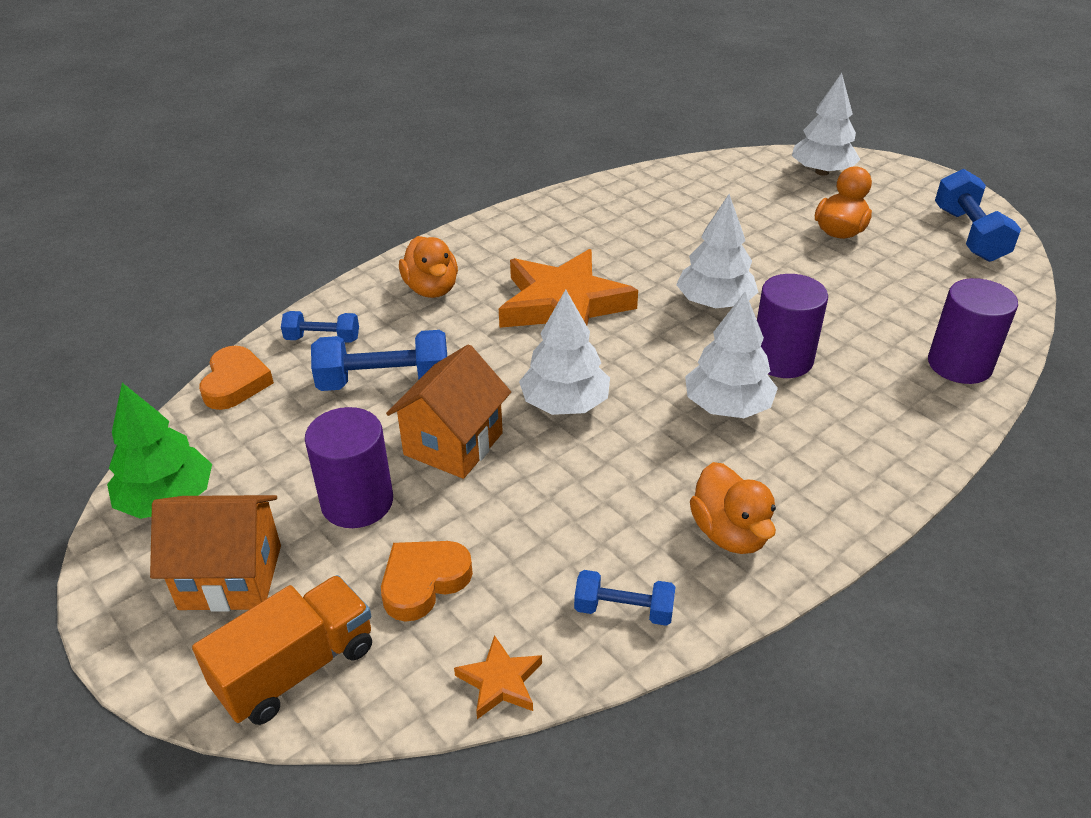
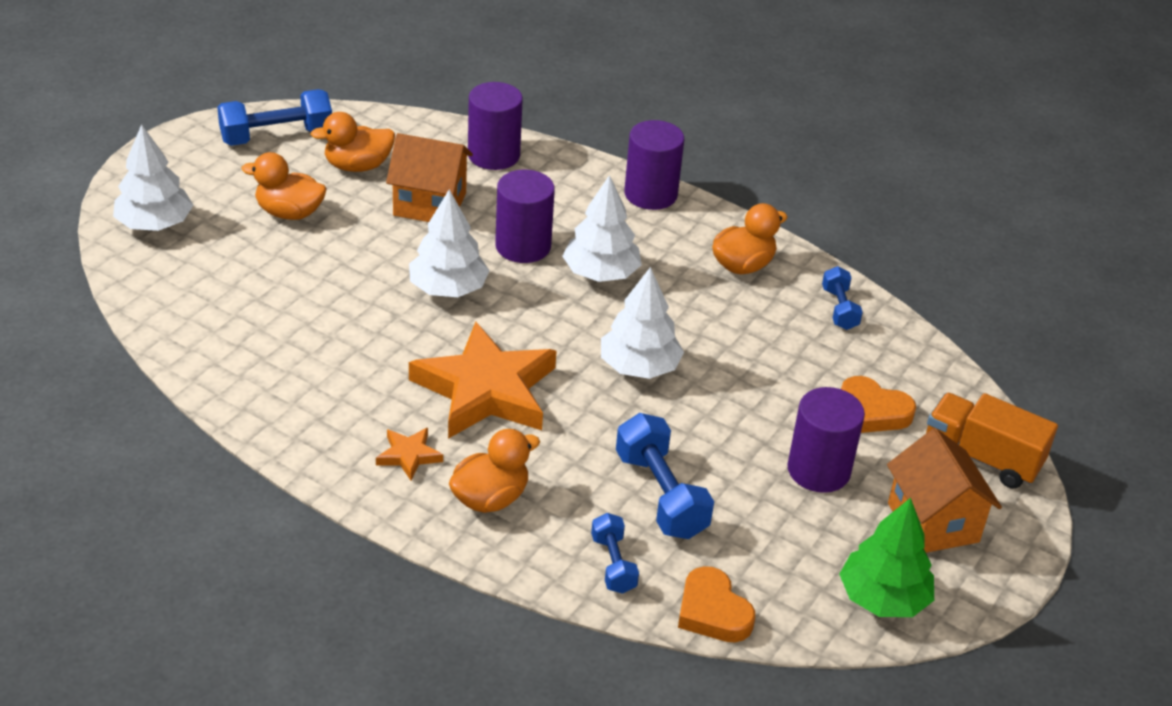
camera: 110 degrees left, 0 degrees up
orange heart [199,346,274,410] -> orange heart turned 105 degrees counterclockwise [678,566,755,642]
orange house [386,344,511,479] -> orange house moved to [386,133,473,222]
orange star [454,635,542,719] -> orange star moved to [376,428,443,481]
none -> orange duck [310,112,395,172]
none -> purple cylinder [624,120,684,210]

